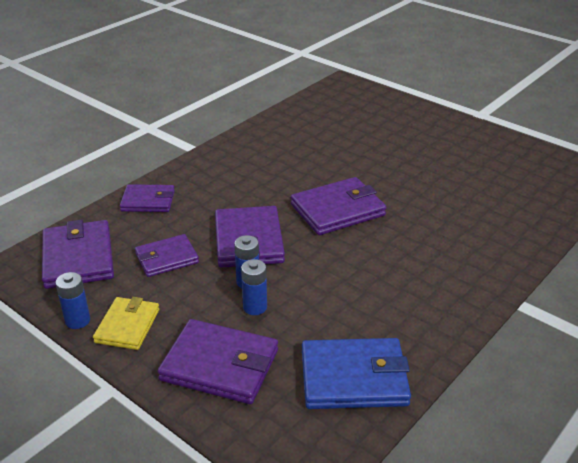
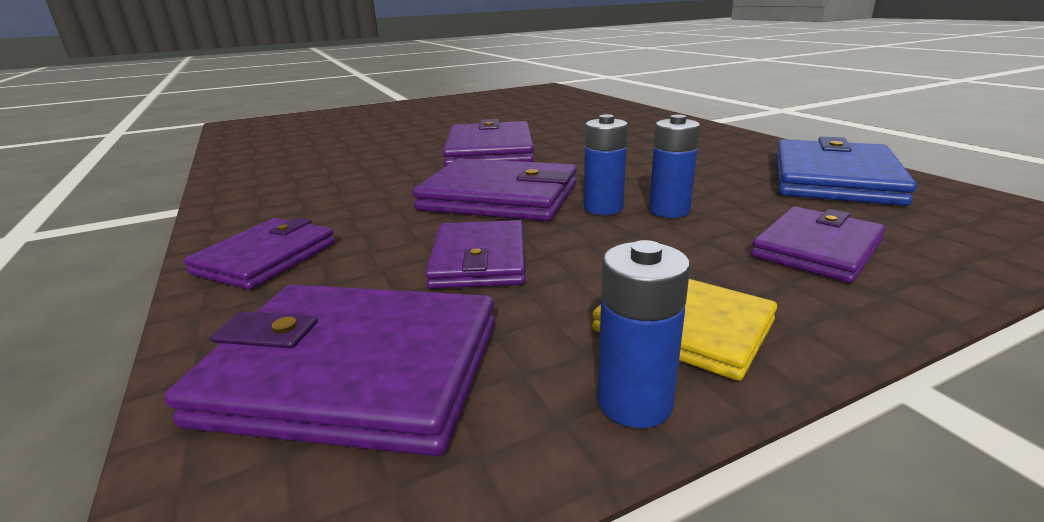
camera: 65 degrees left, 10 degrees down
purple wallet [157,319,278,404] -> purple wallet [751,207,886,283], size x0.64

